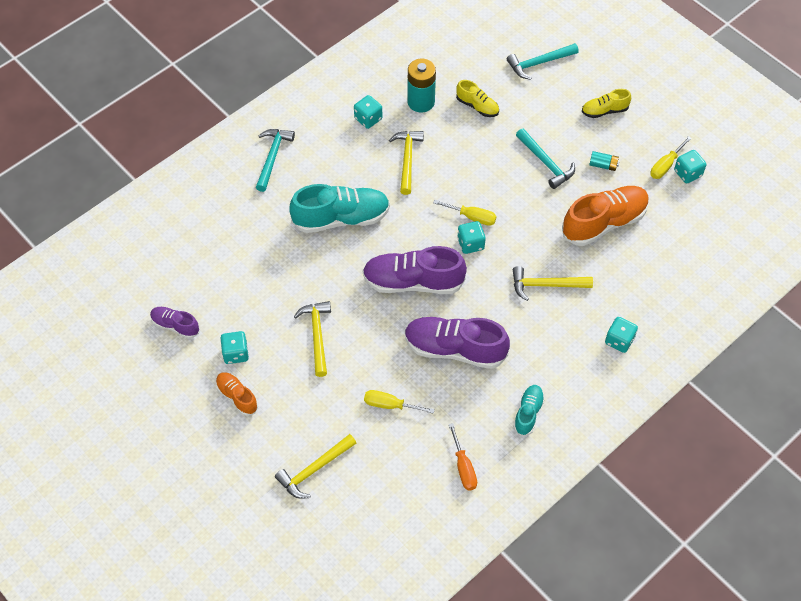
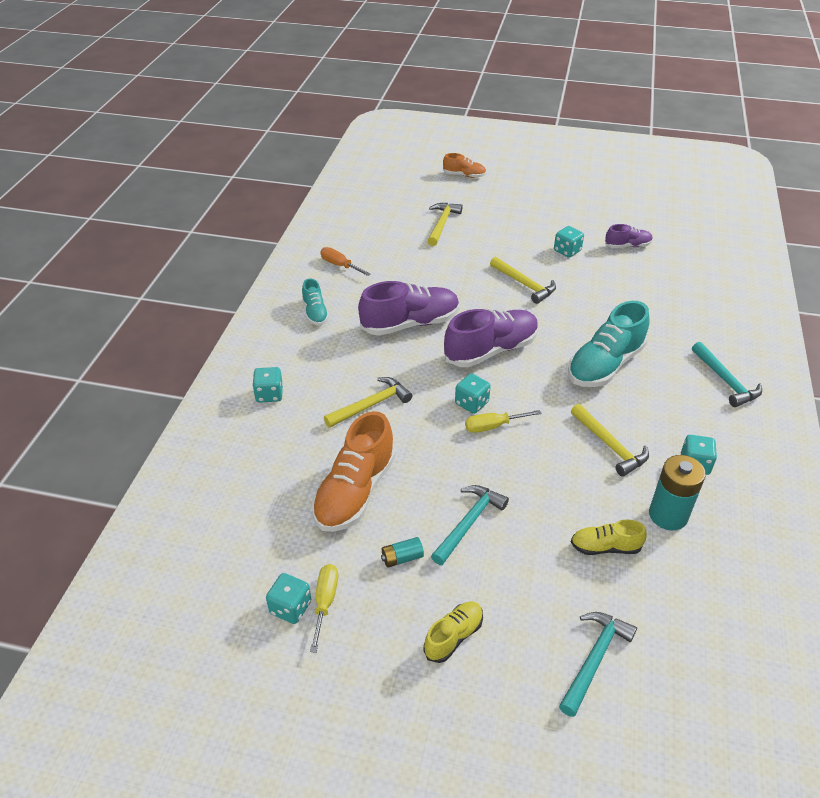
camera: 145 degrees right, 15 degrees down
orange shoe [216,372,258,416] -> orange shoe moved to [443,153,486,178]
yellow screwdriver [364,390,435,414] -> none
turquoise hammer [516,128,575,189] -> turquoise hammer turned 105 degrees clockwise [431,485,509,565]

